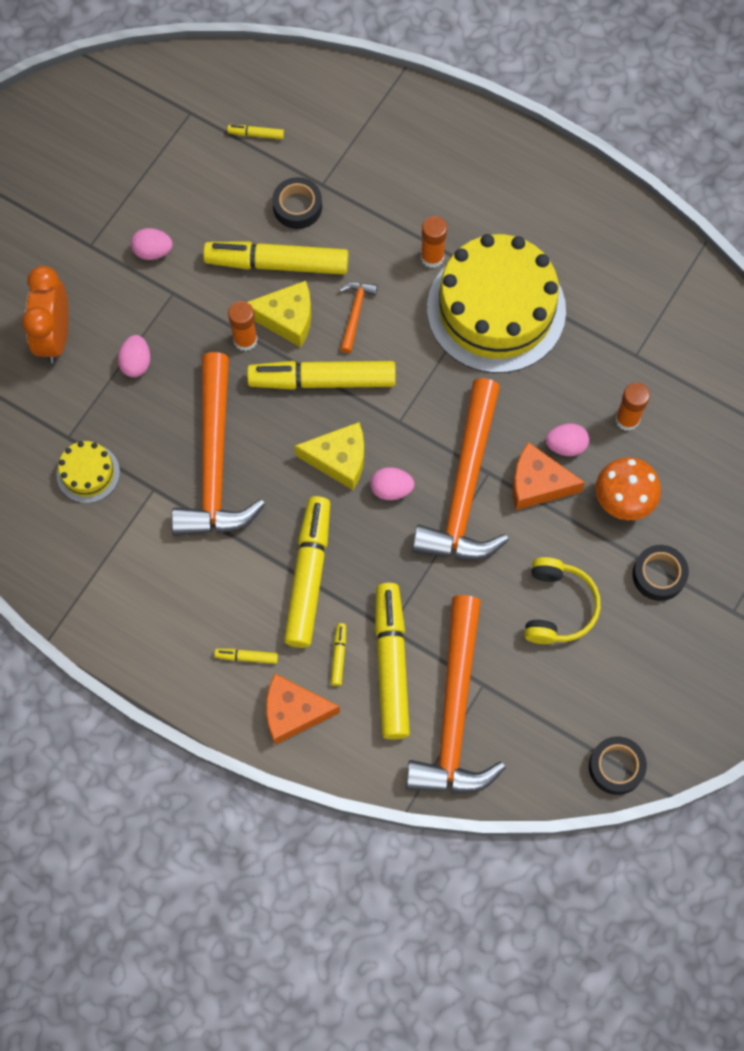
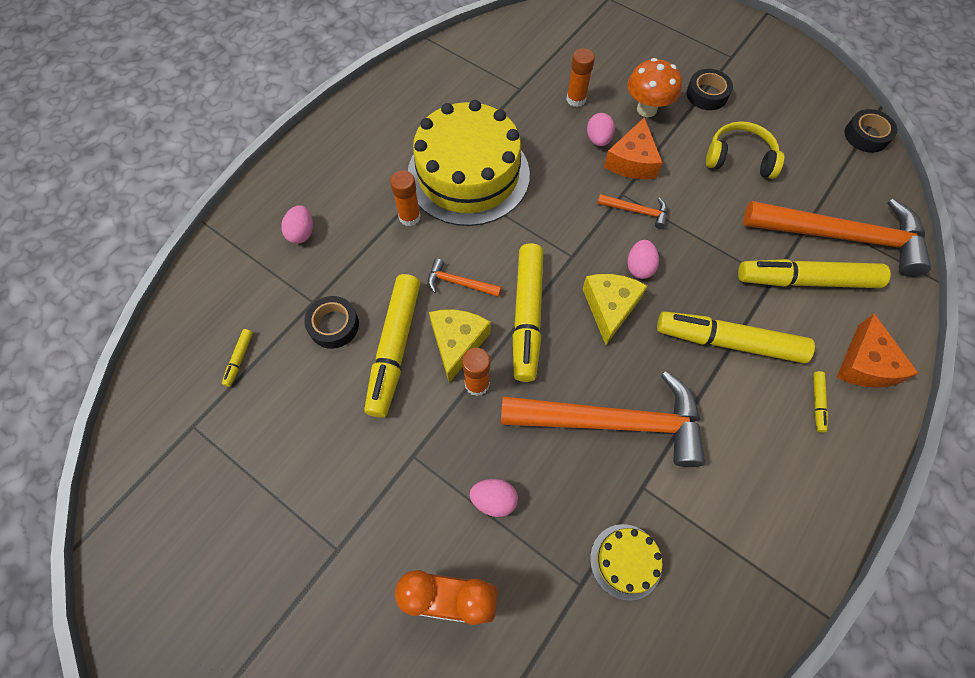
camera: 85 degrees left, 5 degrees down
pink egg [131,228,173,260] -> pink egg moved to [281,205,313,244]
yellow marker [331,623,346,686] -> none
orange hammer [412,378,509,560] -> orange hammer [597,194,668,229], size x0.42

